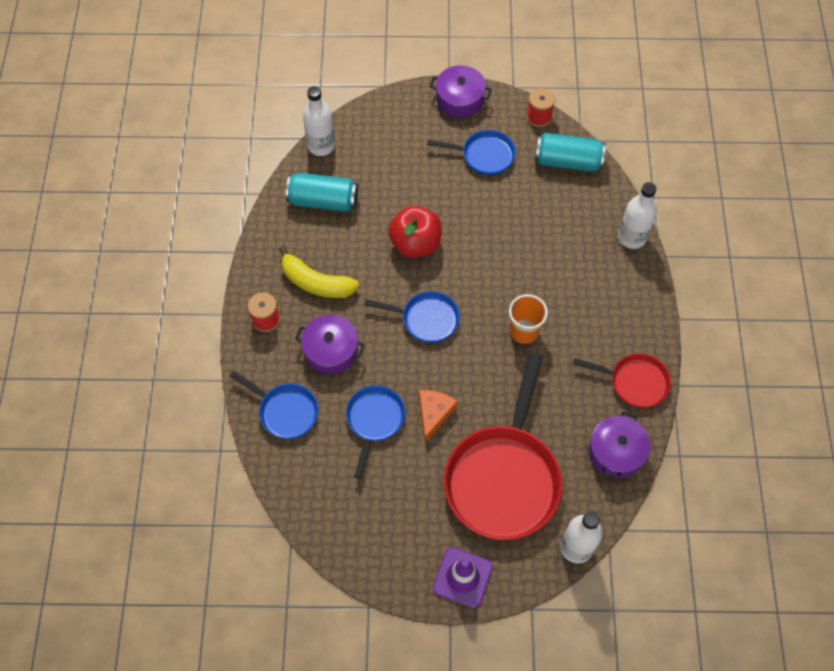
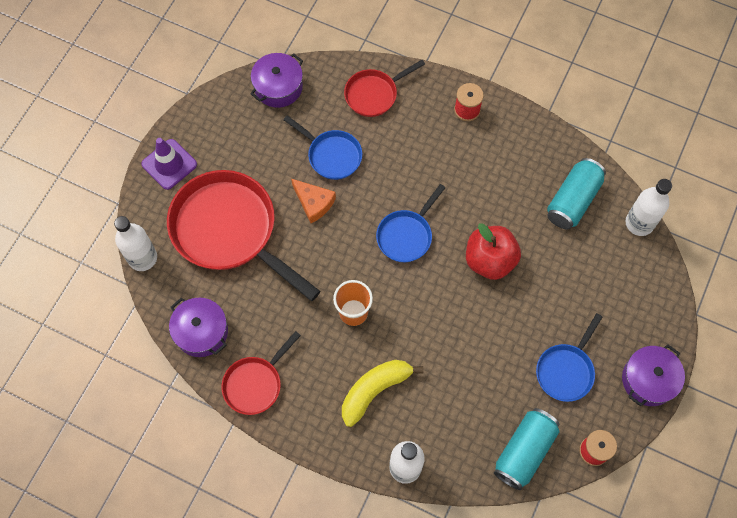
camera: 115 degrees right, 5 degrees up
blue pan [230,371,318,439] -> red pan [344,60,425,117]
yellow banana [279,246,359,298] -> yellow banana moved to [342,360,423,427]
purple pot [295,315,365,374] -> purple pot moved to [250,53,303,108]

